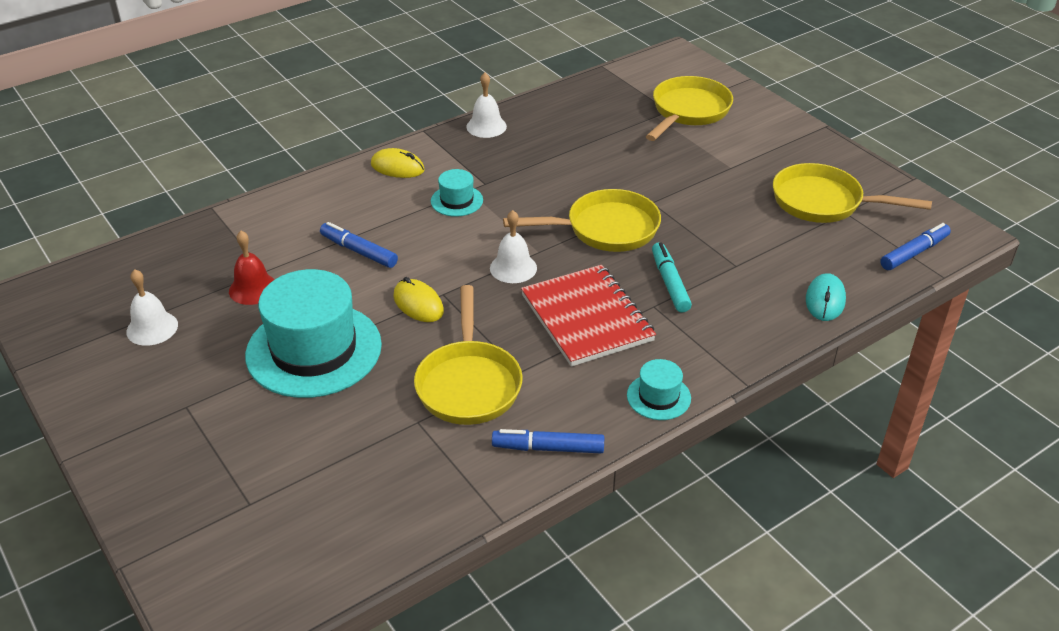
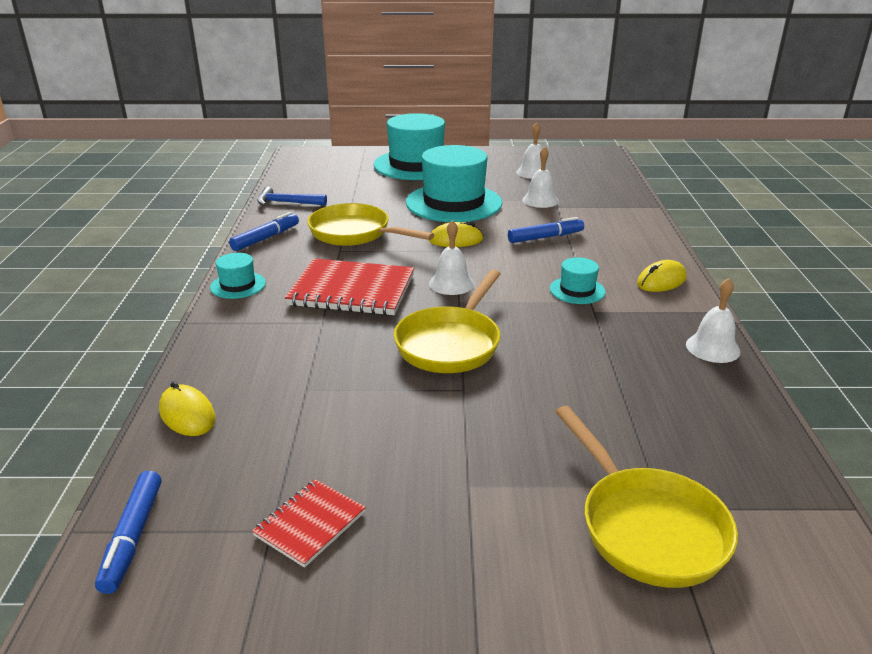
camera: 125 degrees right, 10 degrees down
red bell [229,231,275,305] -> white bell [522,147,559,208]
turquoise marker [652,242,692,312] -> none
yellow pan [773,163,932,223] -> red notebook [252,479,366,568]
turquoise mouse [806,273,846,321] -> yellow mouse [159,381,216,436]
none -> blue hammer [257,187,327,206]
none -> turquoise hat [373,113,445,180]

